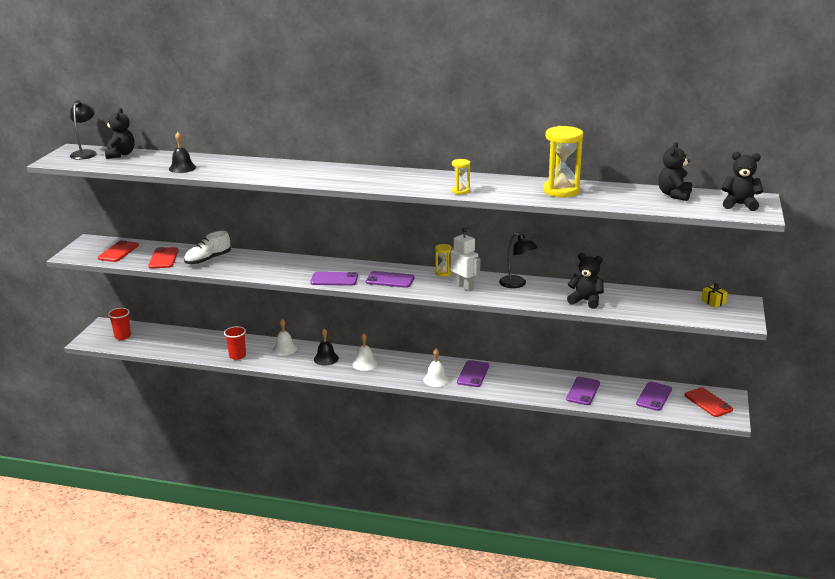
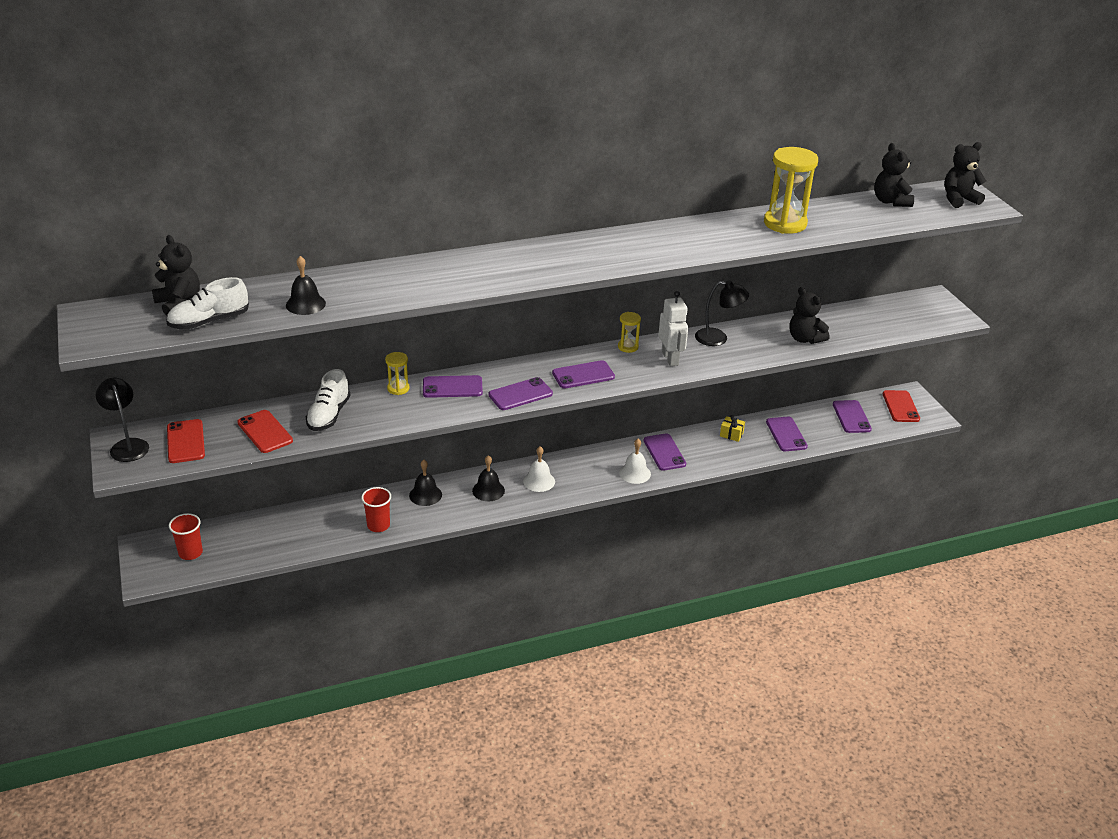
camera: 35 degrees left, 10 degrees up
black lamp [70,100,97,160] -> black lamp moved to [96,378,149,462]
white bell [273,319,297,356] -> black bell [409,460,442,506]
white robot [450,228,480,291] -> white robot turned 60 degrees clockwise [658,291,688,366]
yellow hourglass [452,159,470,195] -> yellow hourglass moved to [385,352,410,395]
black teddy bear [567,253,604,309] -> black teddy bear turned 120 degrees counterclockwise [789,287,829,344]
red phone [684,387,733,417] -> red phone turned 60 degrees clockwise [883,390,920,422]
yellow gift [701,283,728,308] -> yellow gift moved to [720,415,745,442]
none -> white shoe [166,277,249,330]
none -> purple phone [423,375,483,398]

